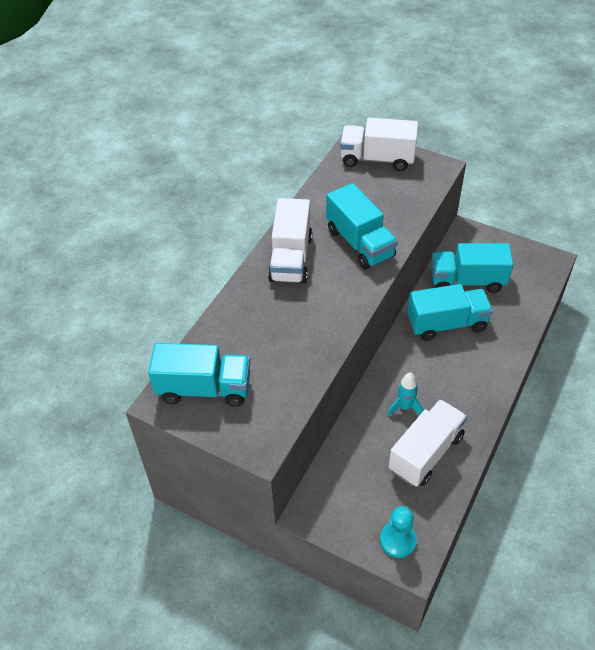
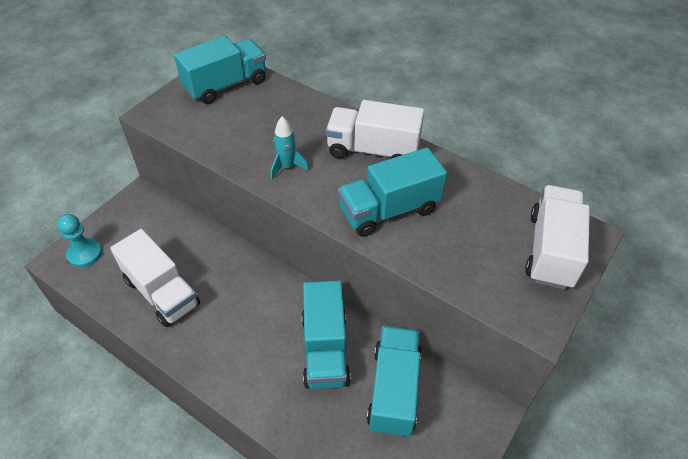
camera: 95 degrees right, 0 degrees up
turquoise truck [148,343,250,407] -> turquoise truck turned 135 degrees counterclockwise [174,36,266,104]
turquoise rocket [387,373,424,416] -> turquoise rocket moved to [271,116,309,180]

